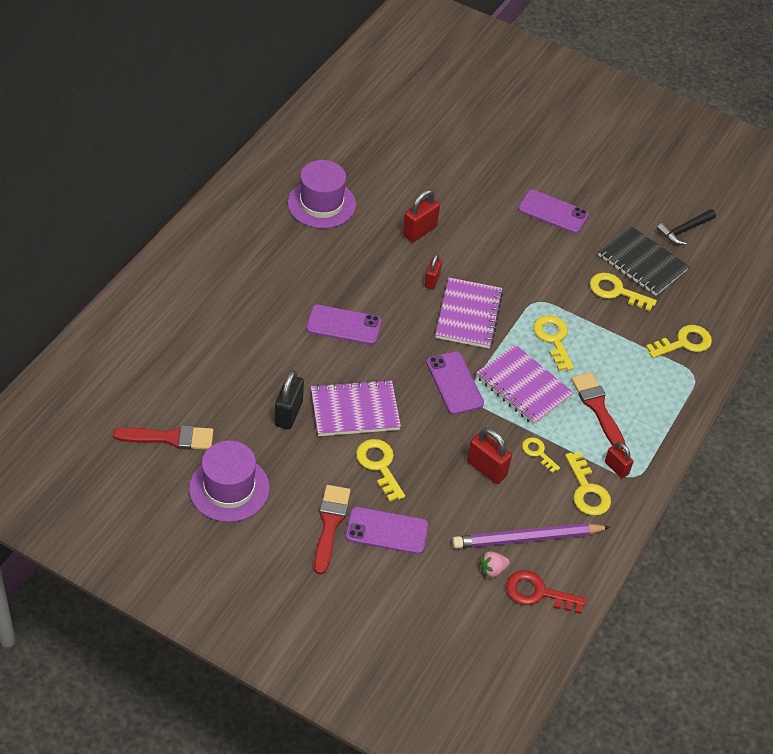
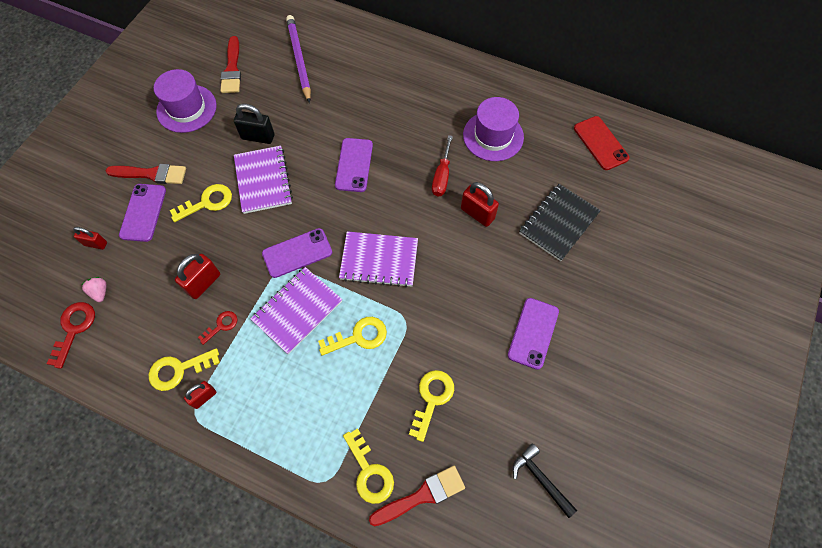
camera: 90 degrees right, 15 degrees up
red padlock [425,253,442,289] -> red padlock moved to [73,227,107,250]
purple pencil [452,523,610,549] -> purple pencil moved to [286,15,311,103]
yellow key [522,437,560,473] -> red key [198,311,237,345]
red brush [571,372,625,449] -> red brush moved to [369,466,465,526]
black notebook [598,226,689,296] -> black notebook moved to [519,184,601,261]
none -> red screwdriver [432,135,453,197]
none -> red phone [574,116,630,170]

